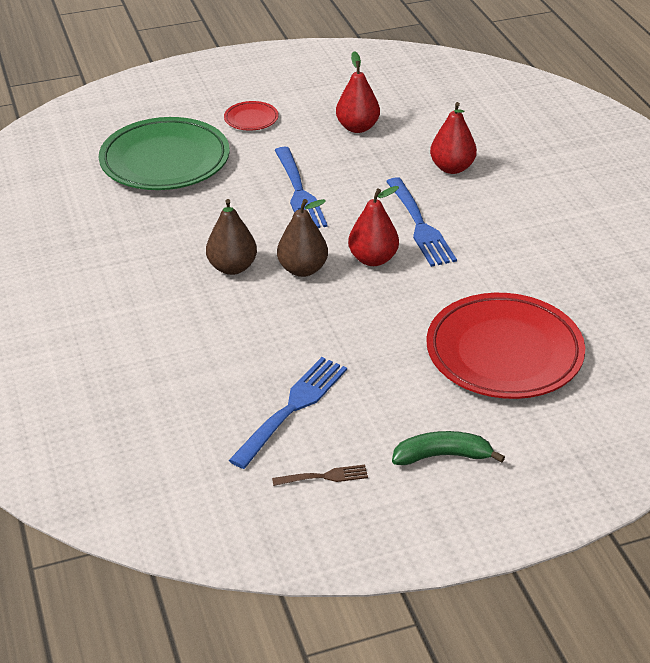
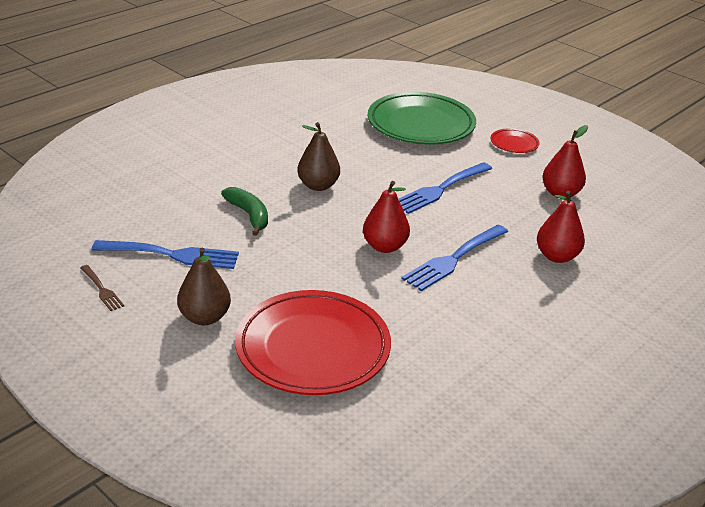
camera: 60 degrees right, 5 degrees down
brown pear [277,199,328,277] -> brown pear moved to [177,248,231,325]
green banana [392,431,505,465] -> green banana moved to [221,187,268,236]

